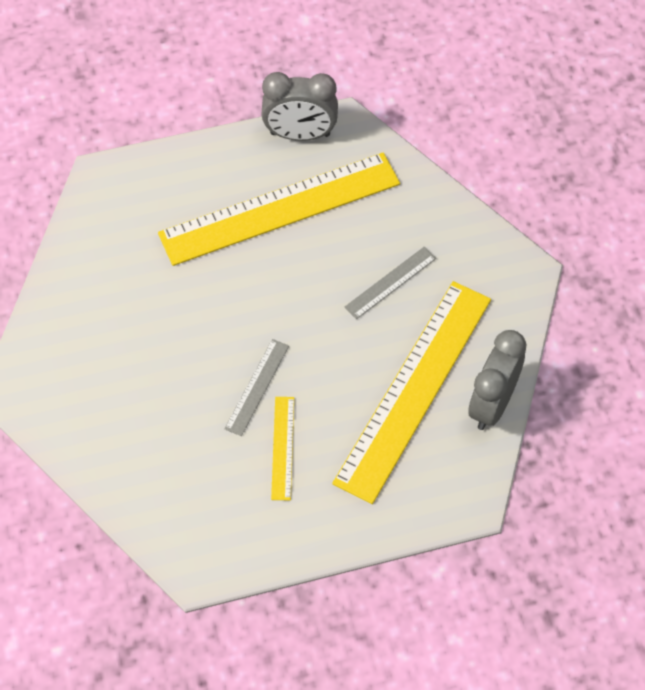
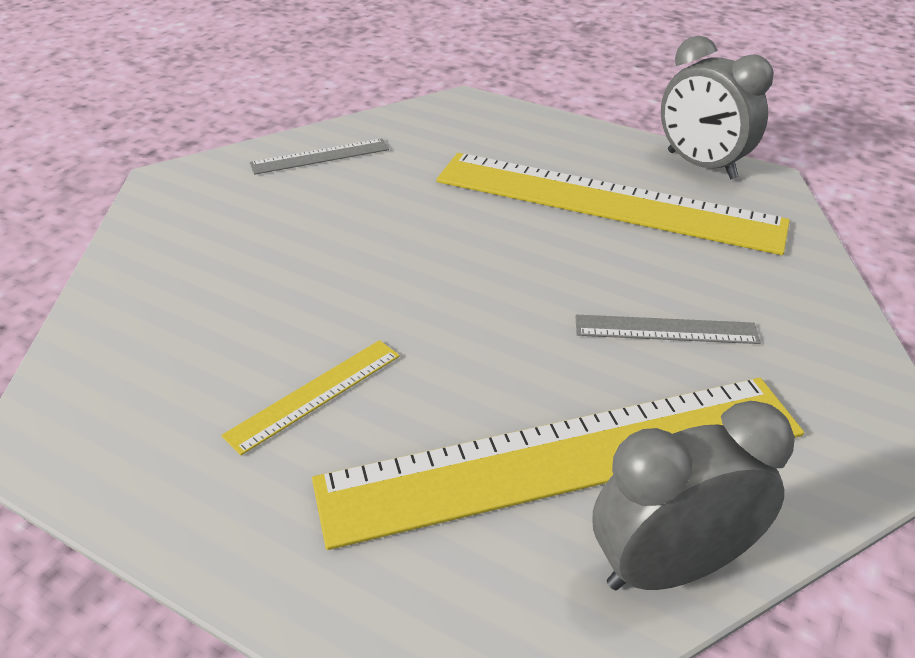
camera: 45 degrees right, 20 degrees down
grey ruler [224,339,289,436] -> grey ruler moved to [250,138,389,175]

